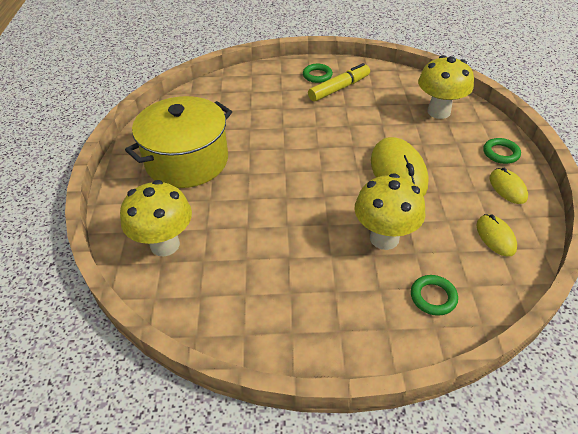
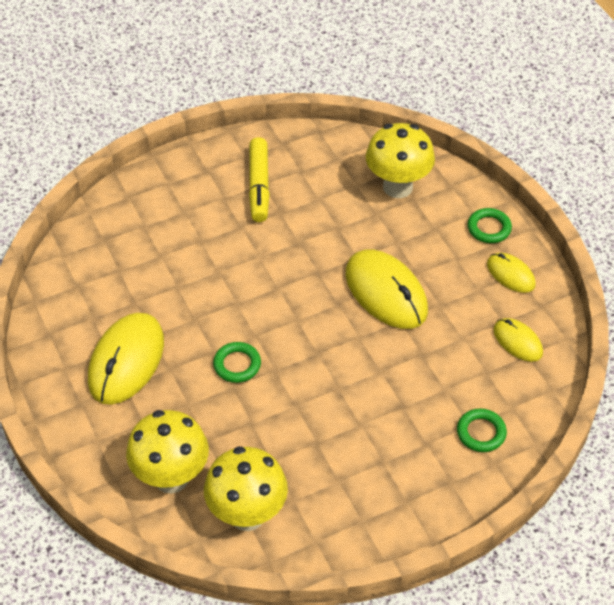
camera: 25 degrees left, 5 degrees up
yellow pot [125,96,232,188] -> yellow mouse [88,313,164,405]
green ring [303,64,333,83] -> green ring moved to [213,342,261,383]
yellow marker [308,63,370,102] -> yellow marker turned 150 degrees clockwise [249,137,270,222]
yellow mushroom [355,173,425,250] -> yellow mushroom moved to [204,446,288,531]

